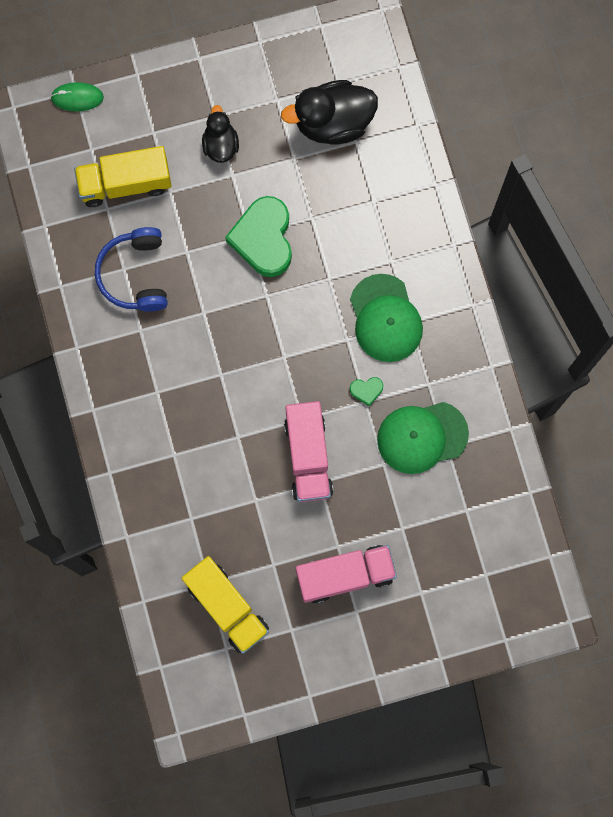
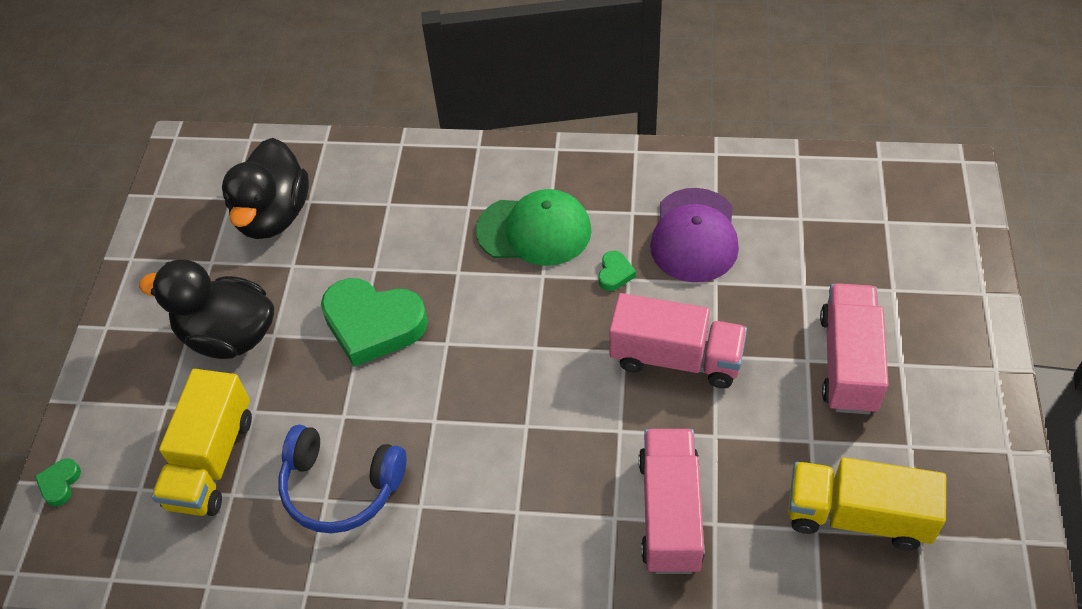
camera: 65 degrees left, 25 degrees down
green mouse [51,82,104,112] -> green heart [35,458,81,507]
yellow truck [182,556,269,654] -> yellow truck turned 150 degrees counterclockwise [788,457,946,550]
black duck [202,105,239,163] -> black duck [139,259,274,359], size x1.71
green cap [377,402,469,474] -> purple cap [650,188,739,282]
none -> pink truck [638,429,705,574]

